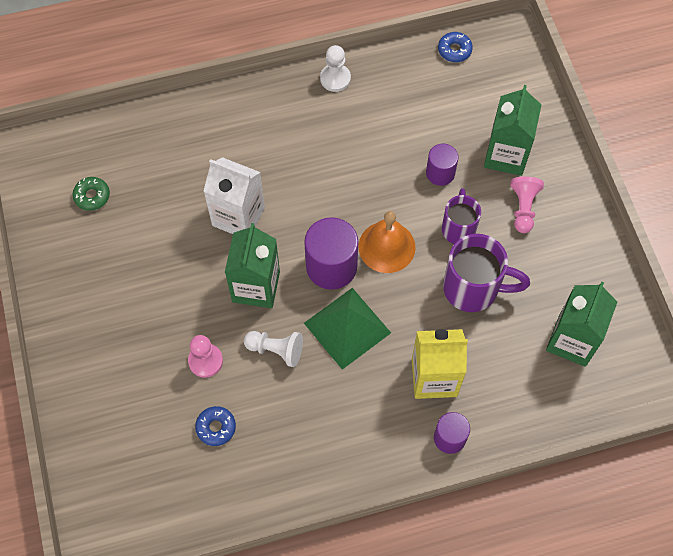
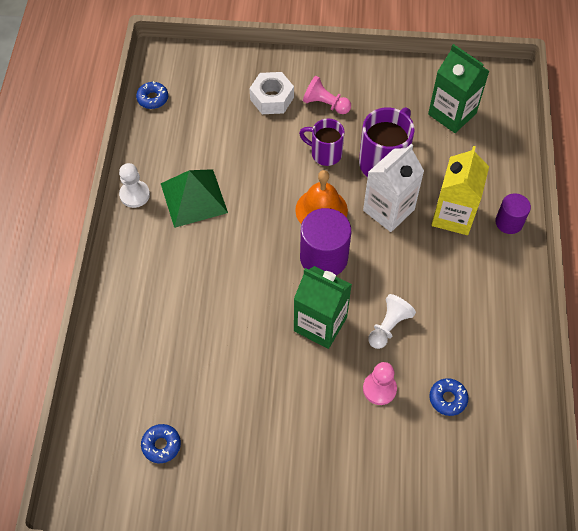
camera: 70 degrees left, 5 degrees down
green donut [73,177,110,211] -> blue donut [141,424,181,463]
white carton [203,157,265,234] -> white carton moved to [363,144,424,232]
green pyramid [304,288,391,370] -> green pyramid moved to [161,169,228,228]
purple cylinder [426,144,459,186] -> none
green carton [484,85,541,176] -> white nut [250,72,294,114]

